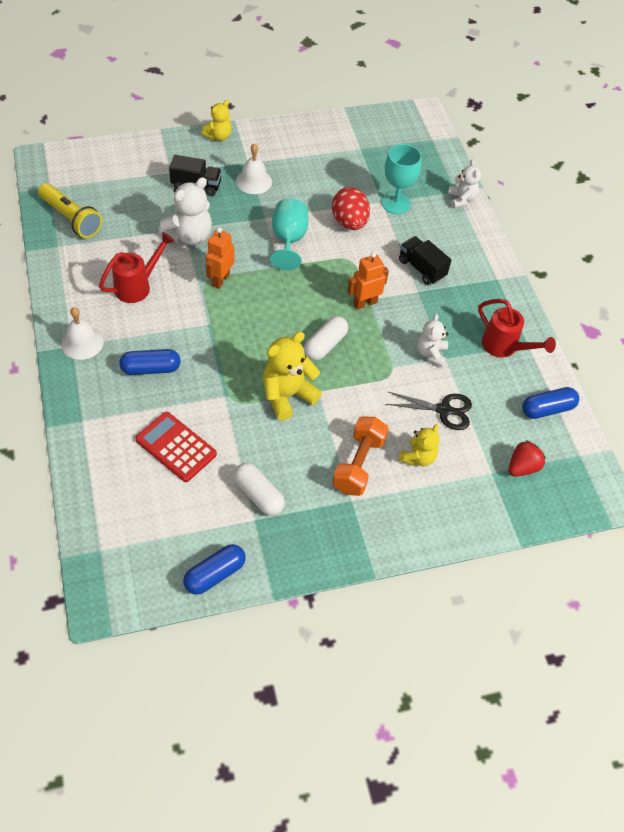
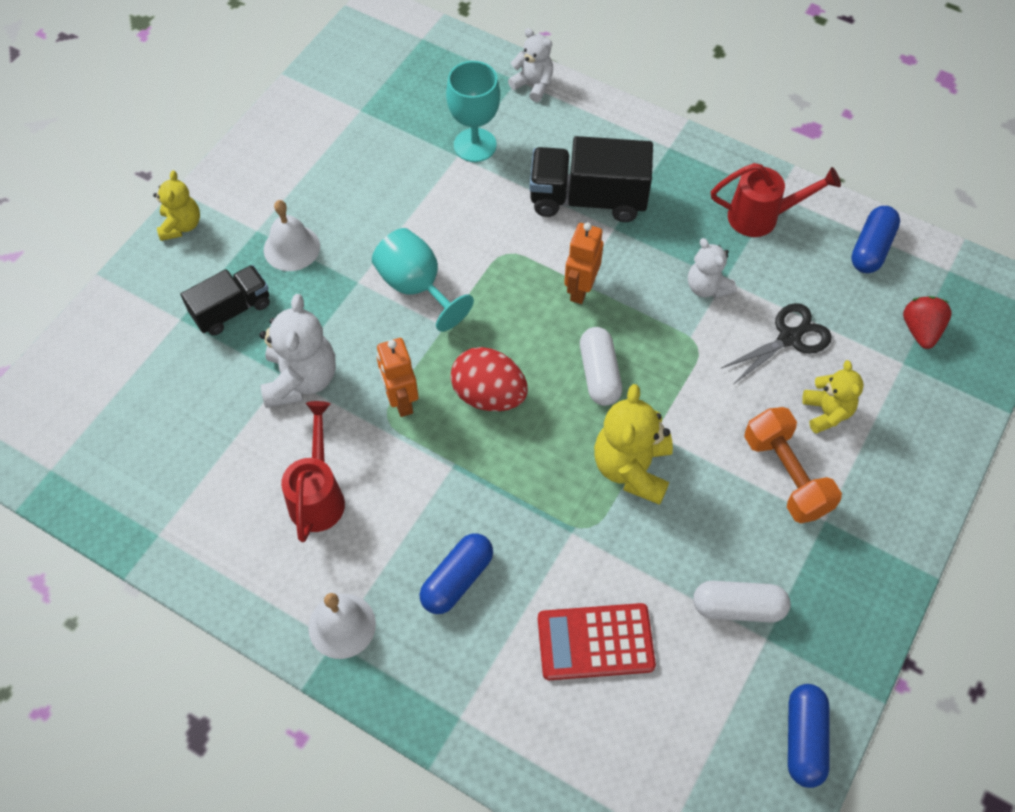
camera: 40 degrees left, 5 degrees up
yellow flashlight [38,183,102,238] -> none
red egg [332,187,370,230] -> red egg moved to [451,347,528,411]
black truck [399,236,451,285] -> black truck [530,136,653,222], size x1.58

